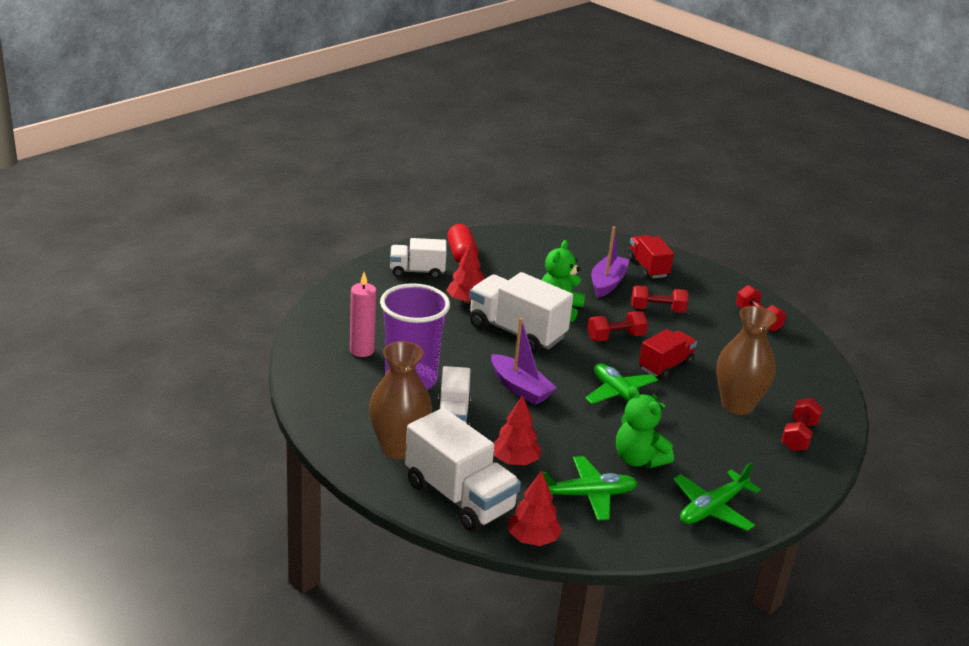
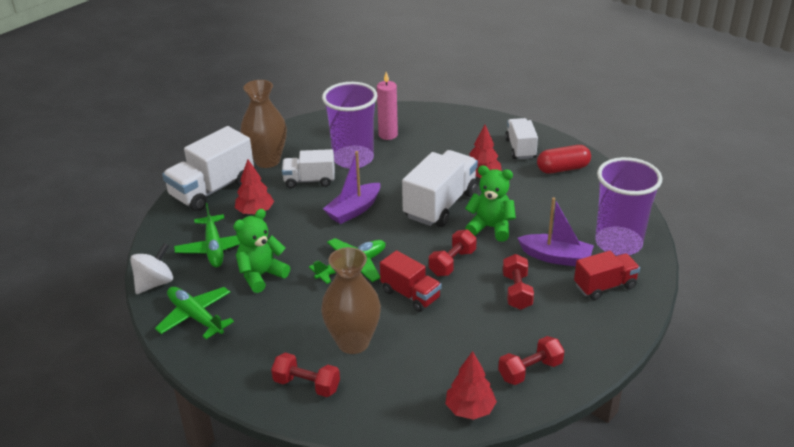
camera: 90 degrees right, 5 degrees up
red tree [508,471,562,546] -> red tree moved to [445,351,497,420]
red dumbbell [587,311,648,341] -> red dumbbell turned 60 degrees clockwise [429,230,477,276]
none -> white spinning top [130,243,173,294]
none -> purple cup [595,157,662,256]

